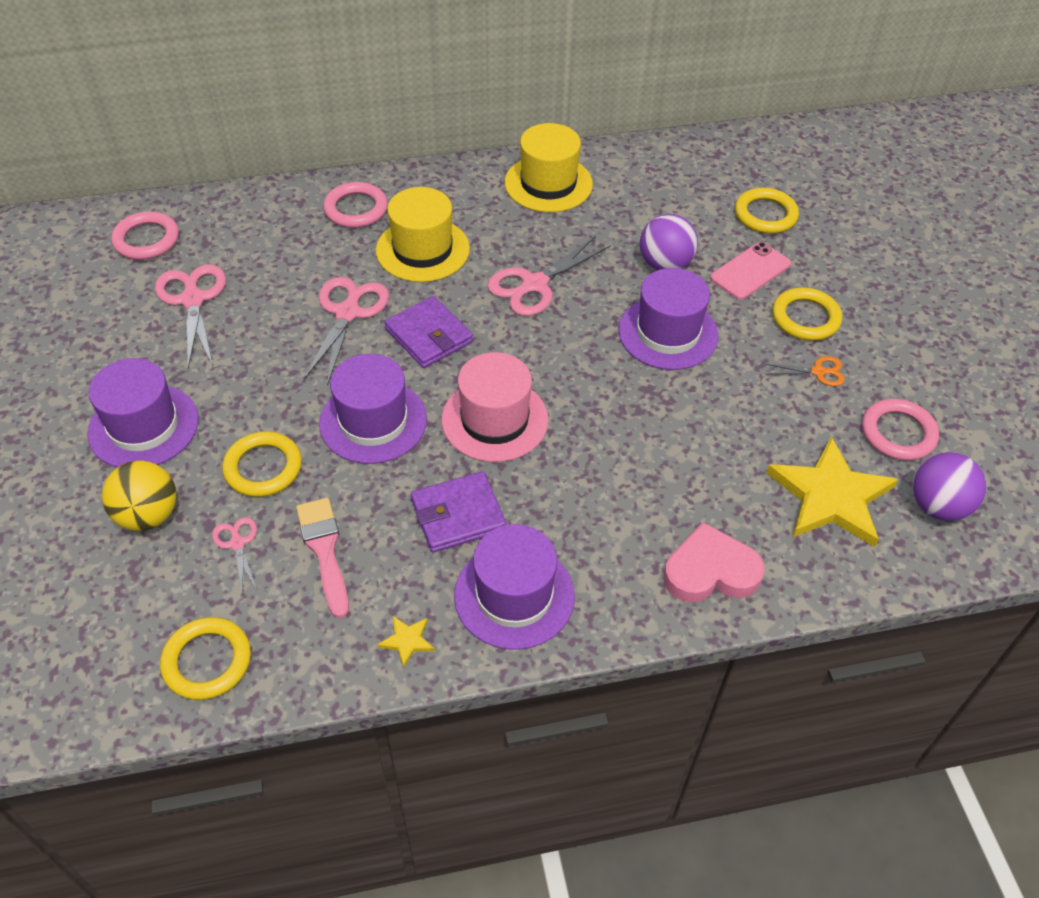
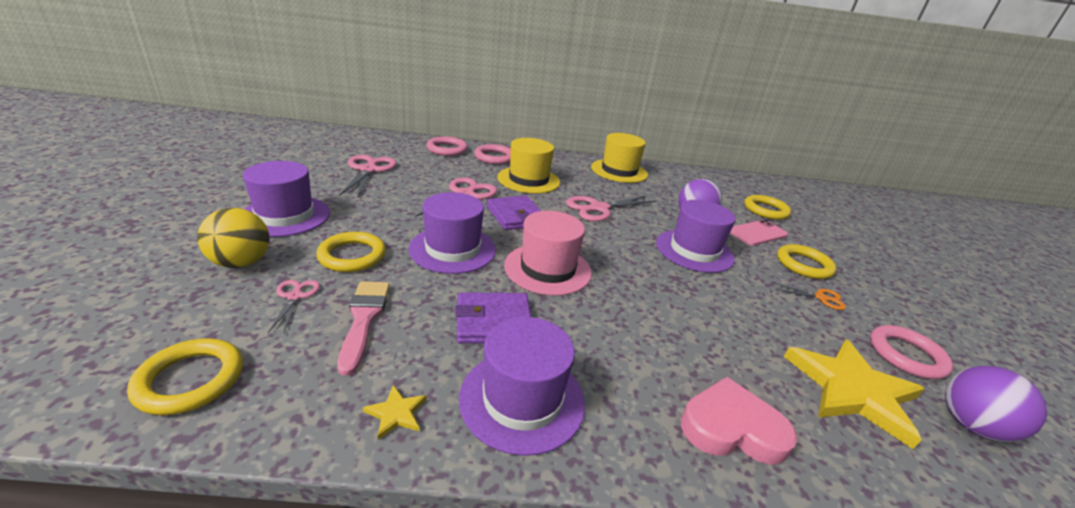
camera: 10 degrees right, 20 degrees down
pink ring [111,211,179,260] -> pink ring moved to [426,137,468,156]

